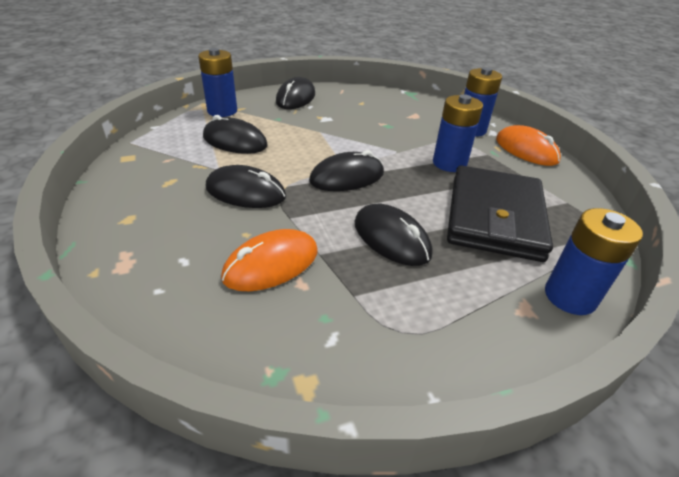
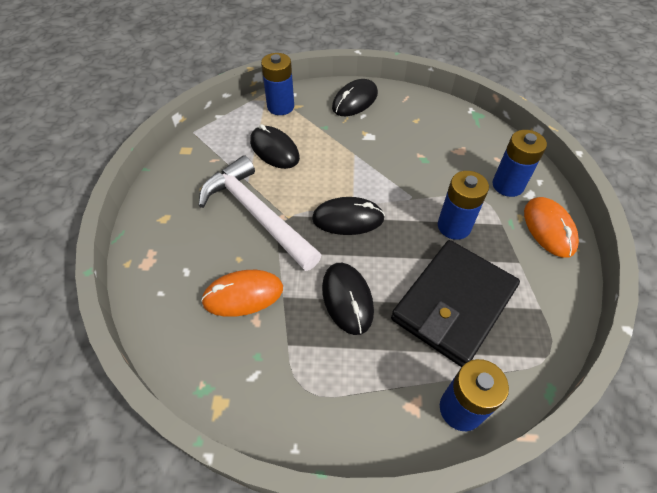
camera: 25 degrees right, 15 degrees up
black mouse [206,165,286,208] -> white hammer [199,155,321,271]

